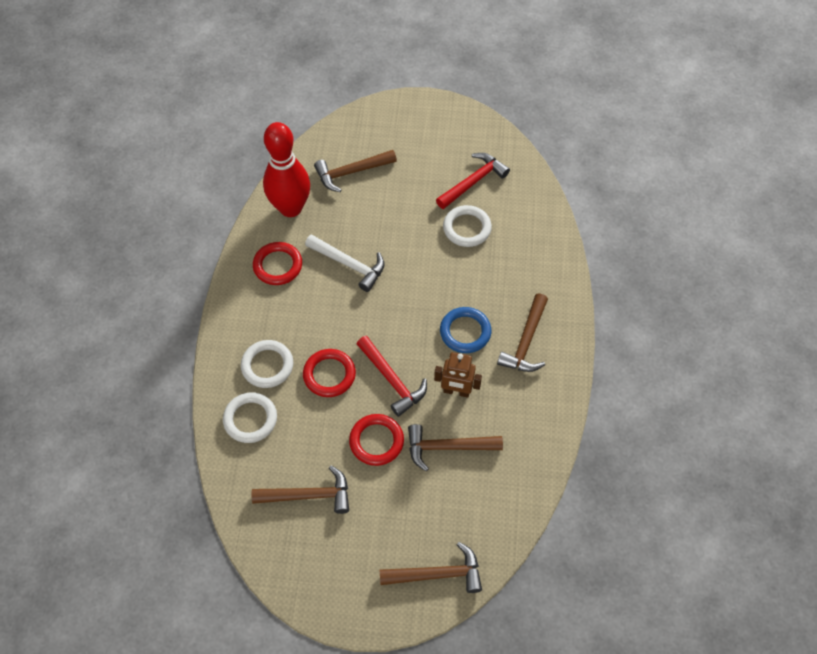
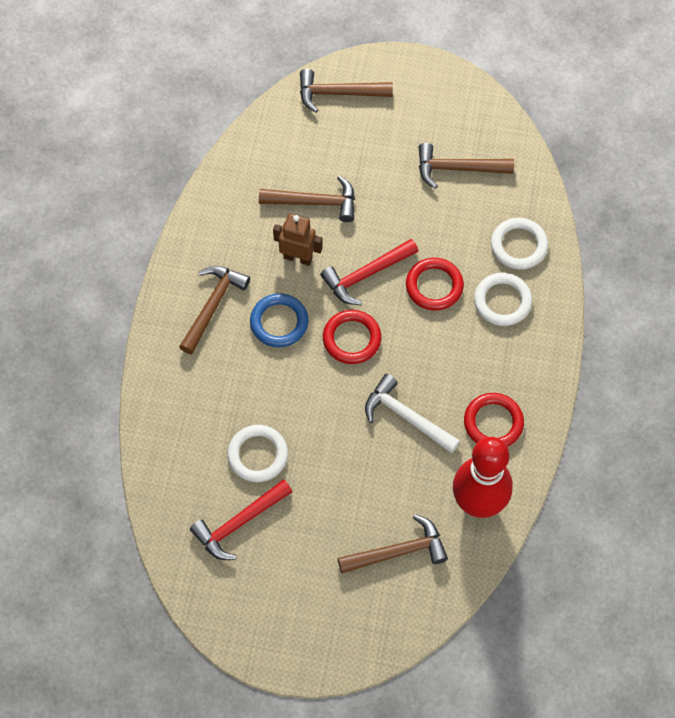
camera: 175 degrees left, 5 degrees up
red ring [349,414,404,466] -> red ring moved to [323,310,381,364]
red hammer [357,336,427,417] -> red hammer turned 90 degrees counterclockwise [320,239,418,305]

